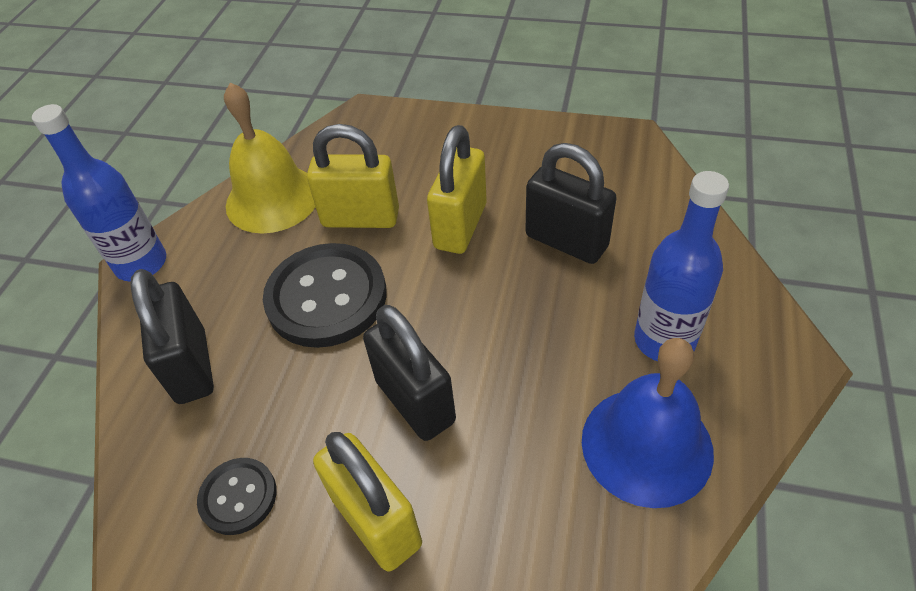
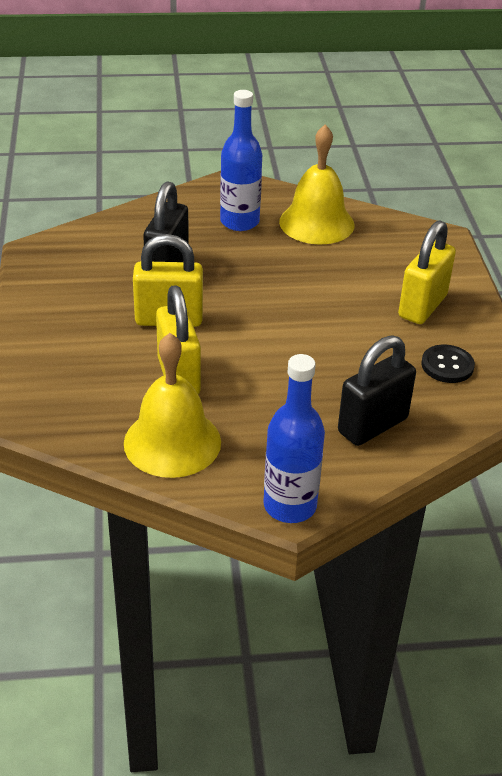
camera: 115 degrees left, 10 degrees down
black button [263,243,387,348] -> none
black padlock [363,305,456,441] -> none
blue bell [582,338,714,508] -> yellow bell [279,124,354,244]

